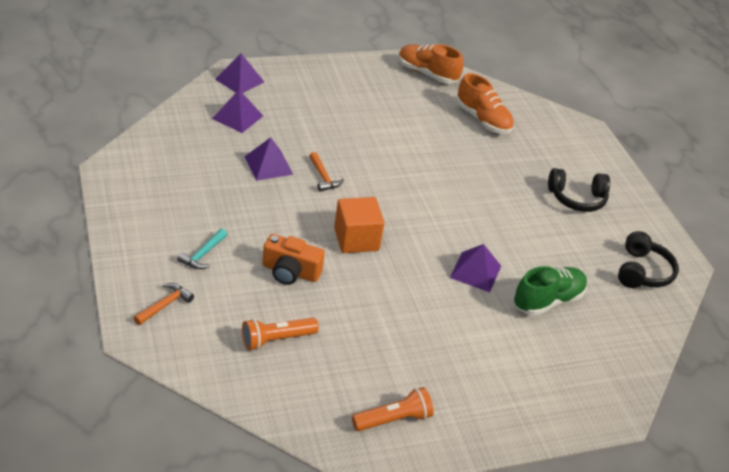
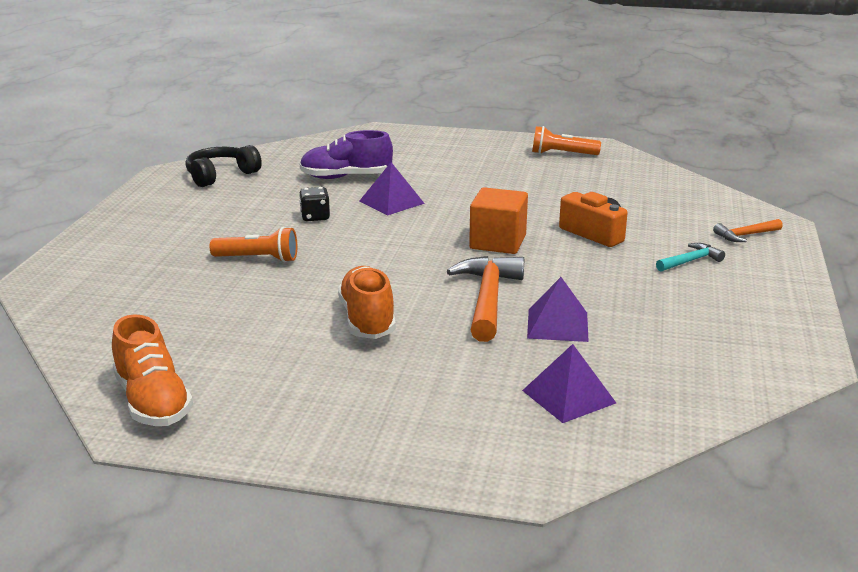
camera: 145 degrees left, 15 degrees down
purple pyramid [215,53,264,93] -> none
orange flashlight [242,318,319,350] -> orange flashlight moved to [210,227,297,262]
orange hammer [309,152,344,192] -> orange hammer [447,256,524,342], size x1.89
orange shoe [456,73,514,134] -> orange shoe moved to [338,266,396,339]
green shoe [513,266,587,316] -> purple shoe [300,130,393,179]
black headphones [548,168,610,212] -> none
none -> black dice [299,187,330,221]

